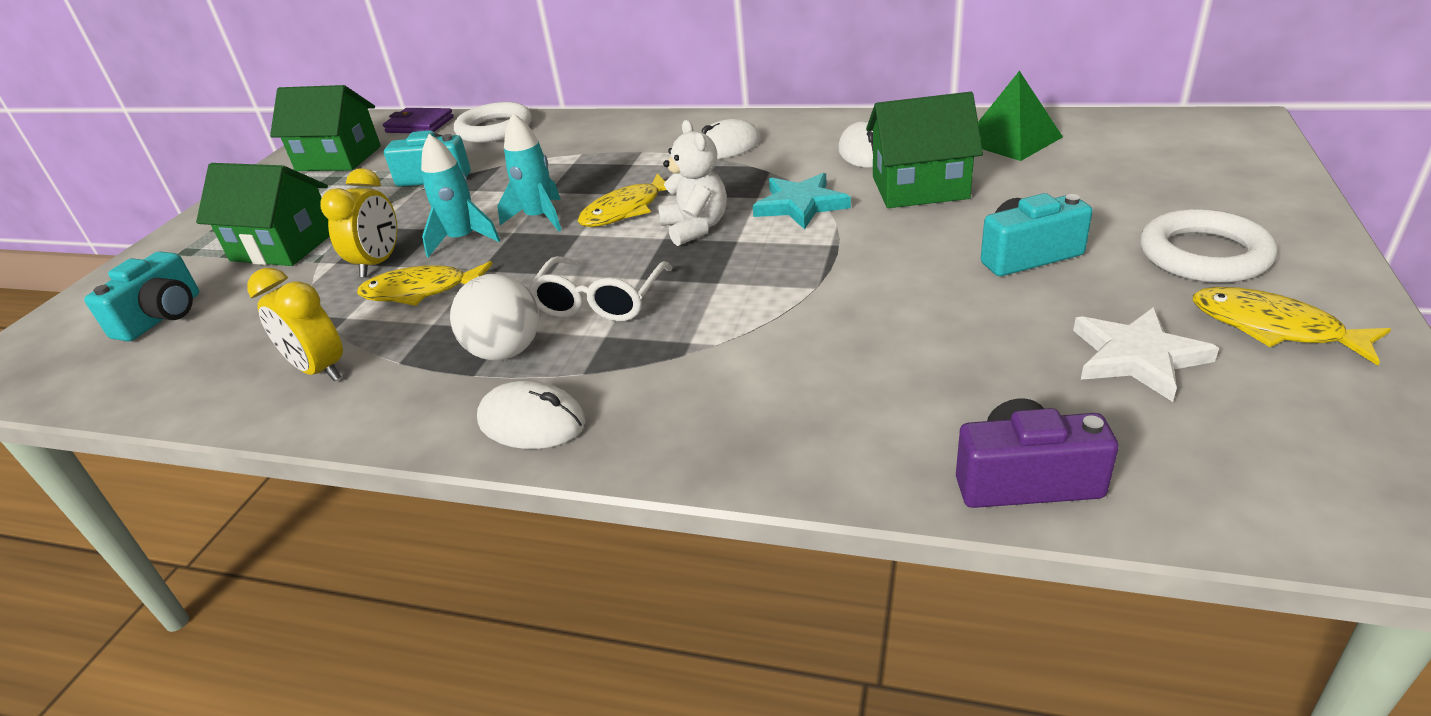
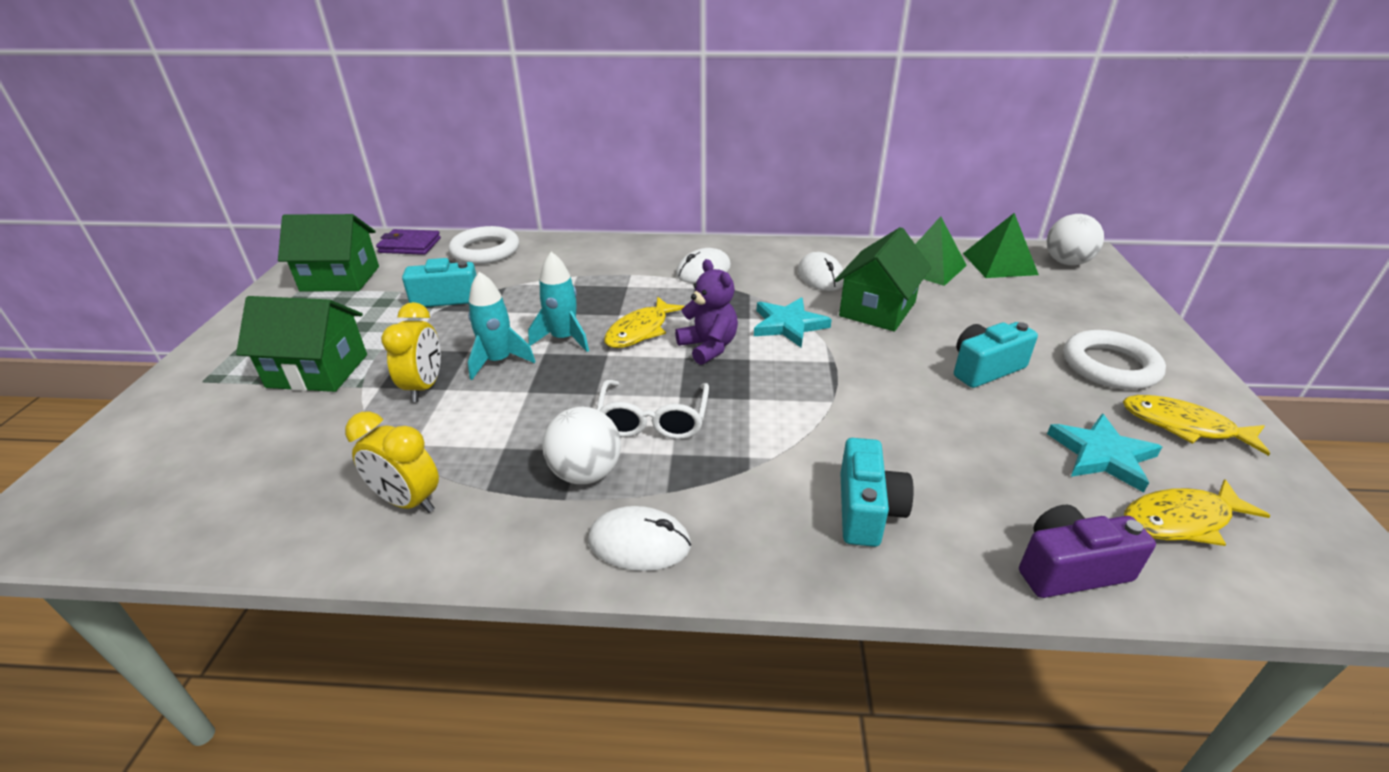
camera: 15 degrees left, 0 degrees up
turquoise camera [84,251,199,341] -> turquoise camera moved to [841,438,914,547]
yellow fish [357,261,493,306] -> yellow fish moved to [1124,479,1271,546]
white teddy bear [658,120,727,246] -> purple teddy bear [675,259,738,365]
green house [866,92,983,208] -> green house turned 45 degrees counterclockwise [835,227,932,331]
white star [1073,307,1219,402] -> turquoise star [1047,414,1162,493]
none -> green pyramid [963,213,1039,278]
none -> white ball [1046,214,1104,265]

